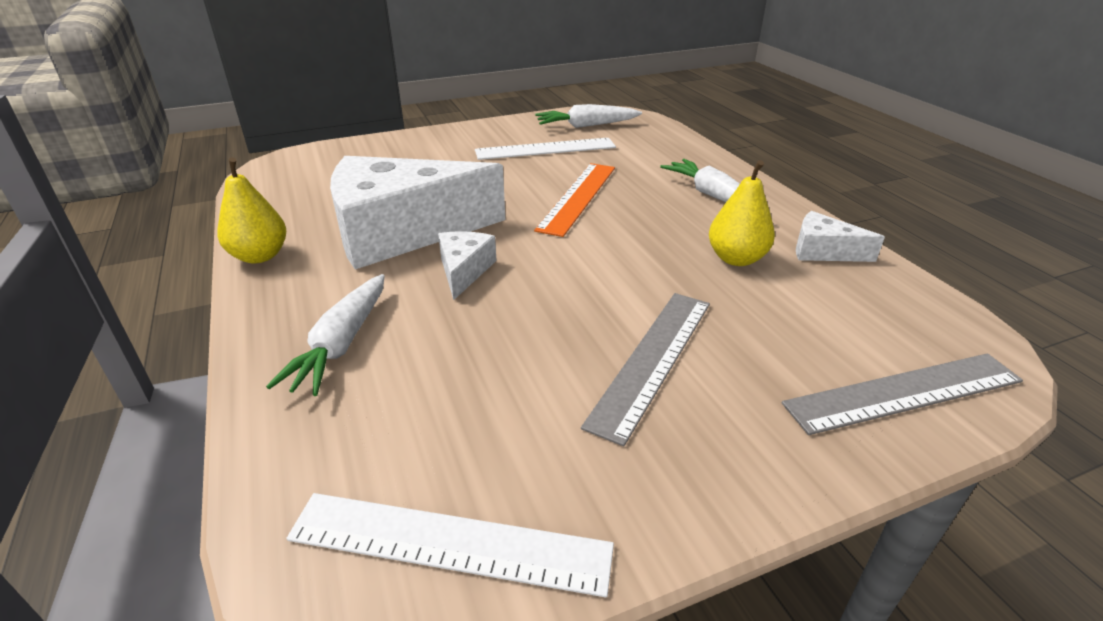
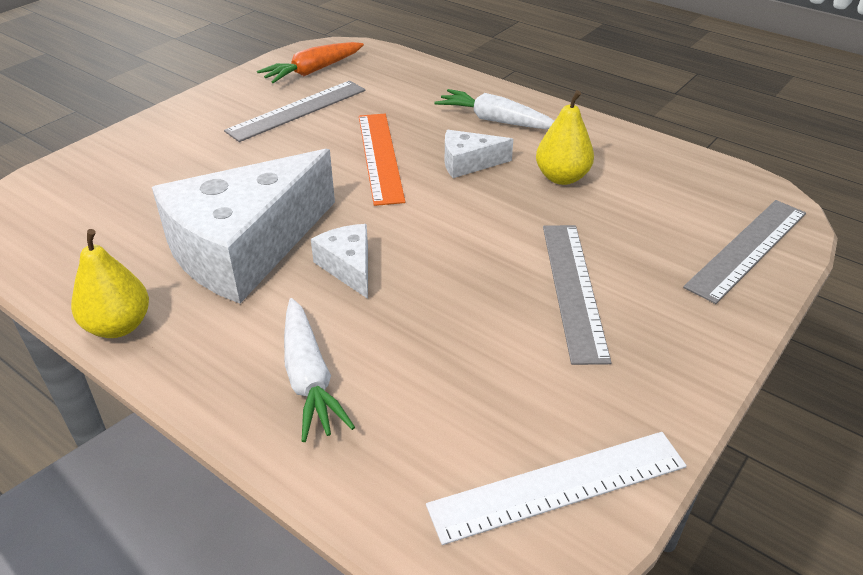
camera: 30 degrees left, 5 degrees up
white ruler [475,138,616,160] -> grey ruler [224,81,366,142]
white carrot [535,104,642,128] -> orange carrot [257,42,364,83]
white cheese [796,211,885,262] -> white cheese moved to [445,130,513,178]

